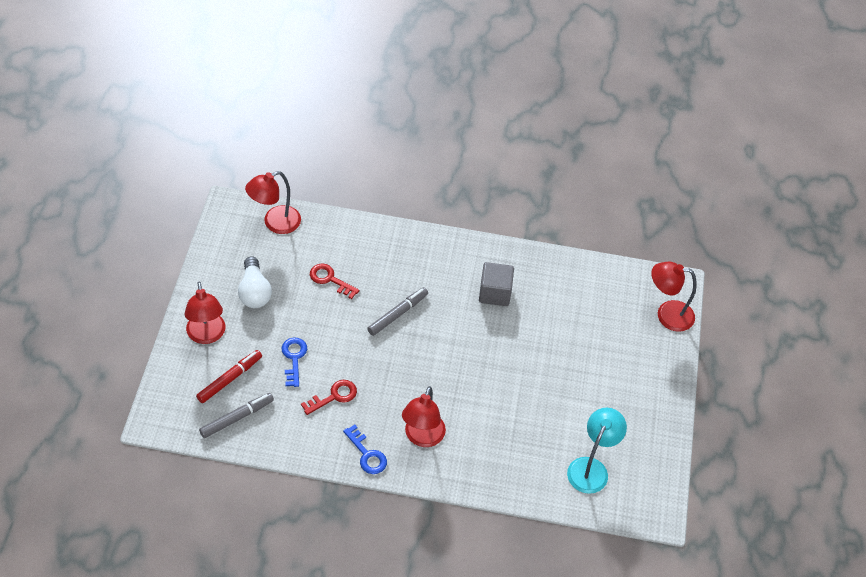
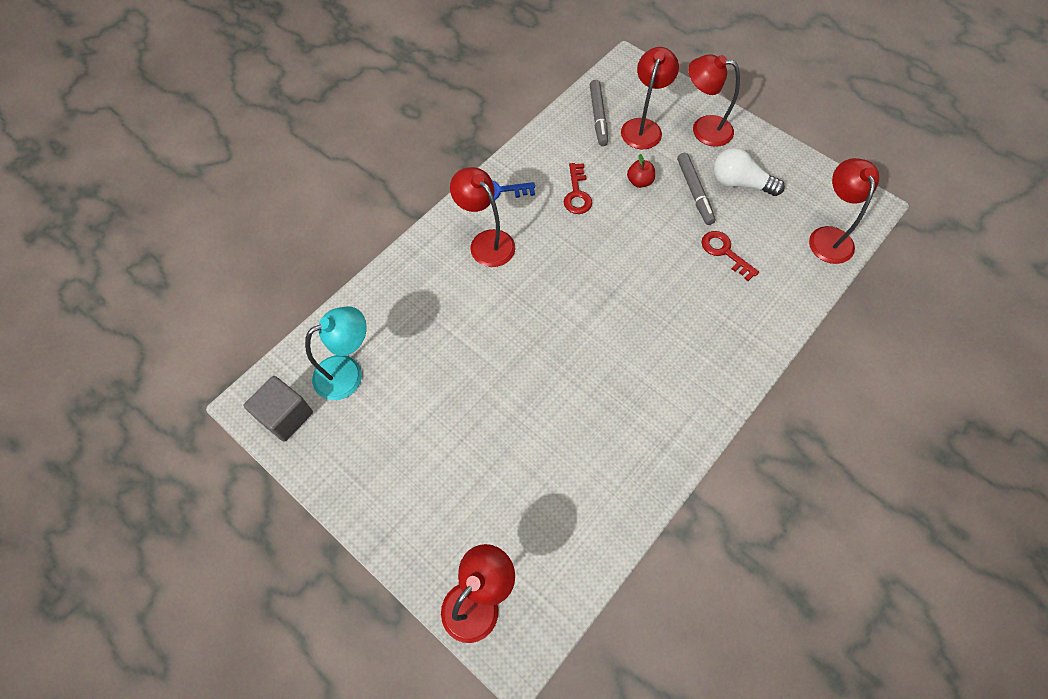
camera: 125 degrees right, 10 degrees up
red marker [196,350,262,403] -> red lamp [621,47,679,149]
blue key [282,338,307,387] -> red apple [627,154,655,188]
red key [310,263,360,299] -> red key turned 105 degrees counterclockwise [701,231,759,281]
grey marker [367,287,428,336] -> grey marker moved to [677,152,715,225]
grey cube [479,262,514,306] -> grey cube moved to [244,376,313,442]
turquoise lamp [567,408,627,494] -> turquoise lamp turned 90 degrees counterclockwise [305,306,367,400]

